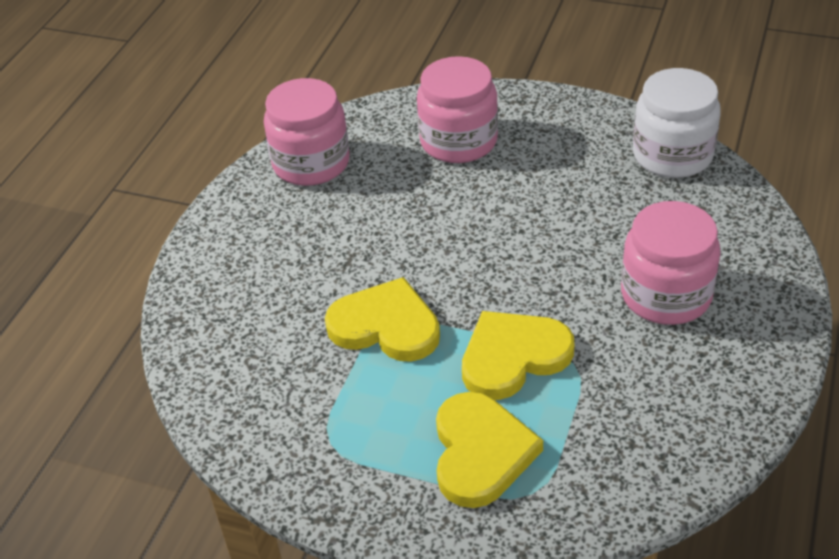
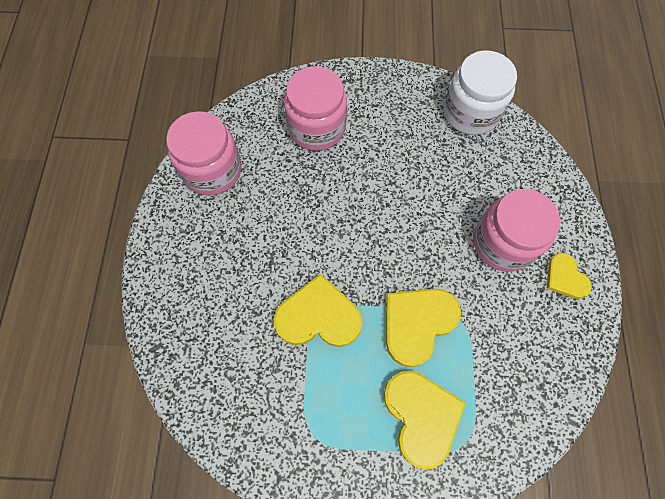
camera: 20 degrees left, 25 degrees up
none -> yellow heart [547,253,592,299]

